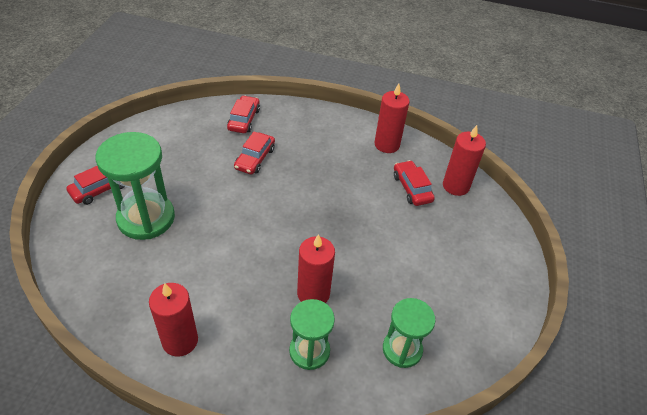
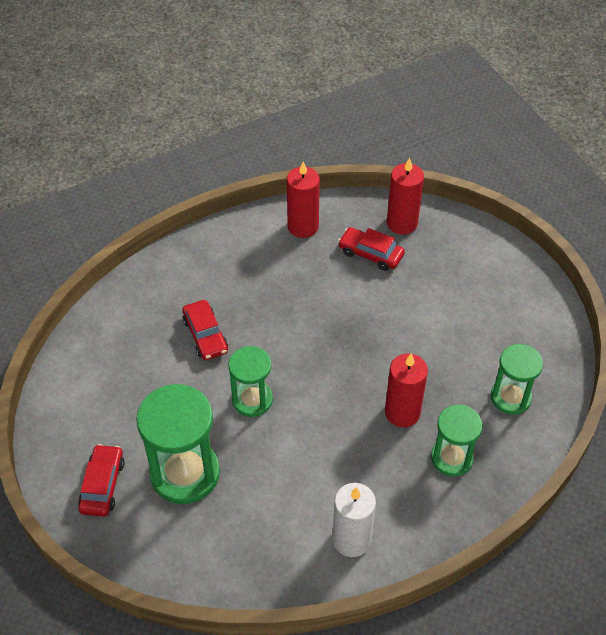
camera: 40 degrees left, 5 degrees up
red candle [149,283,198,357] -> white candle [332,483,376,557]
red car [227,95,260,133] -> none
none -> green hourglass [229,346,273,417]

